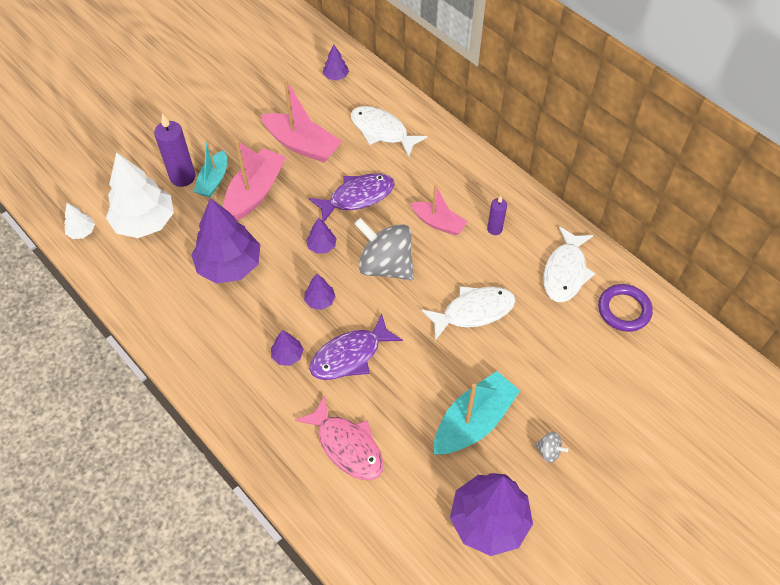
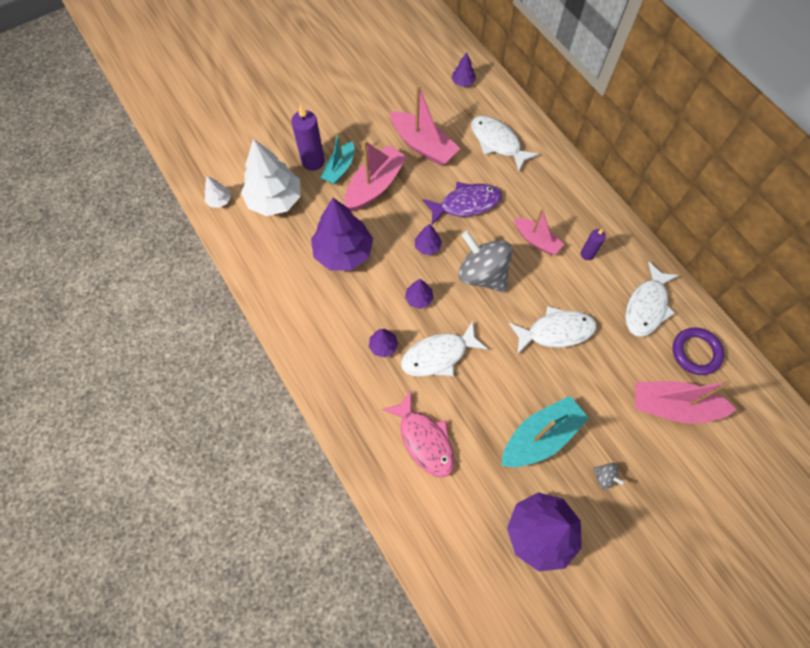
camera: 10 degrees right, 10 degrees up
purple fish [309,314,403,380] -> white fish [401,321,488,377]
none -> pink boat [635,381,736,424]

